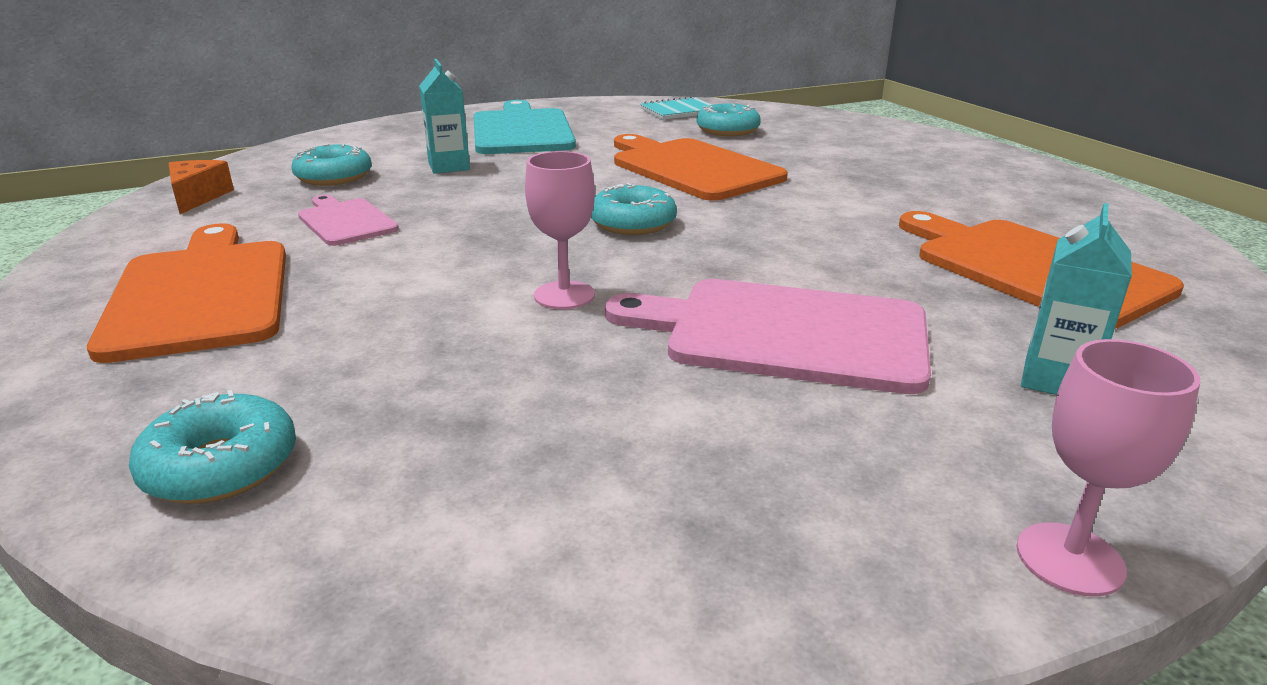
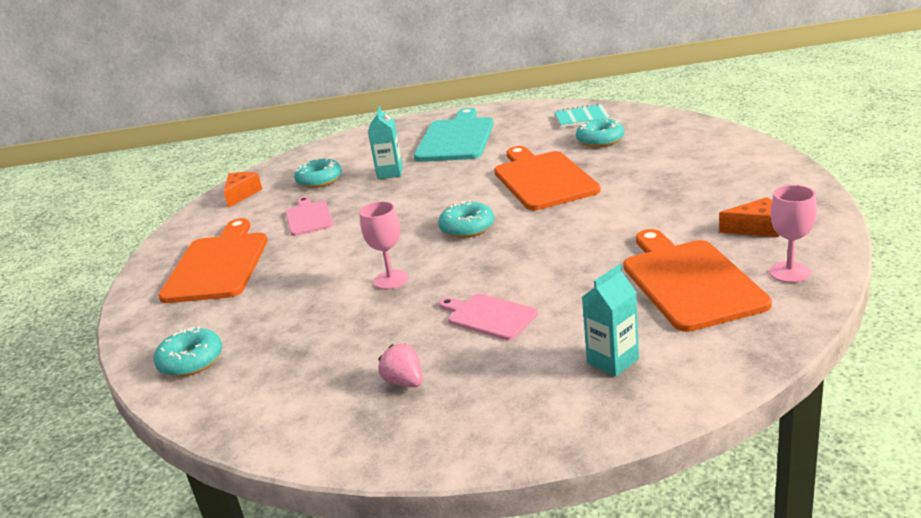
camera: 25 degrees right, 0 degrees up
pink cutting board [605,279,931,394] -> pink cutting board [439,294,538,340], size x0.56
pink goblet [1017,339,1200,597] -> pink goblet moved to [769,185,817,283]
none -> pink strawberry [378,343,423,387]
none -> orange cheese [719,197,779,237]

